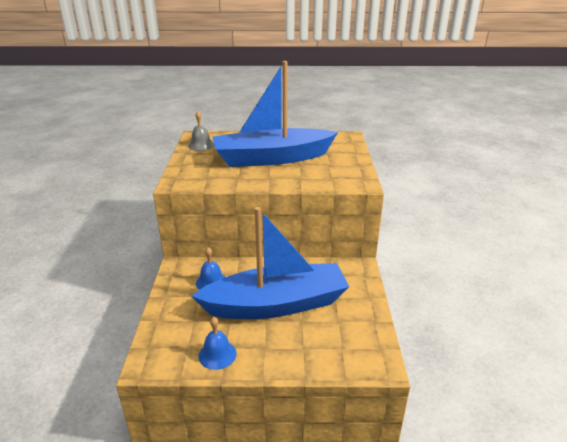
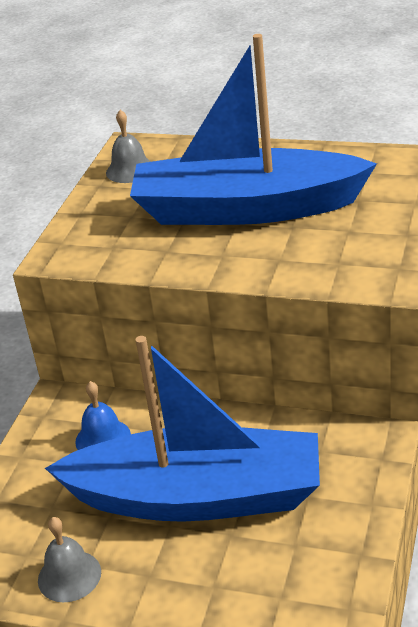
camera: 20 degrees right, 5 degrees up
blue bell [198,317,236,370] -> grey bell [38,517,101,602]

